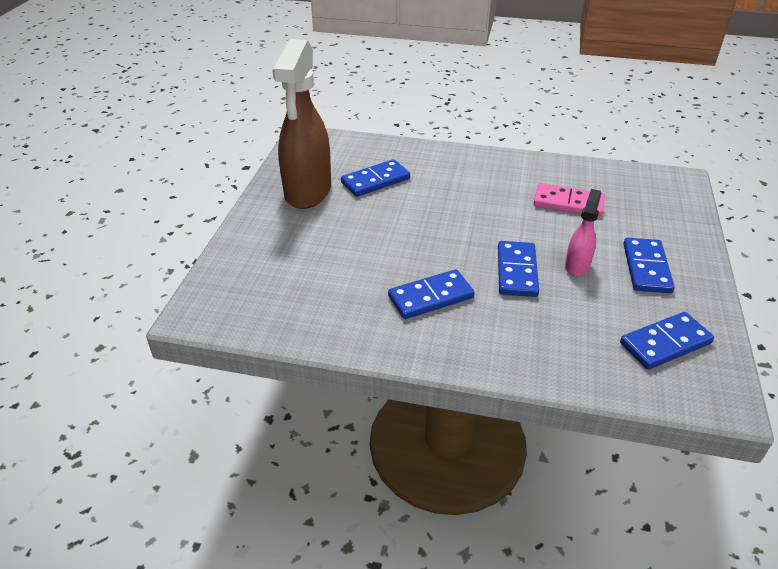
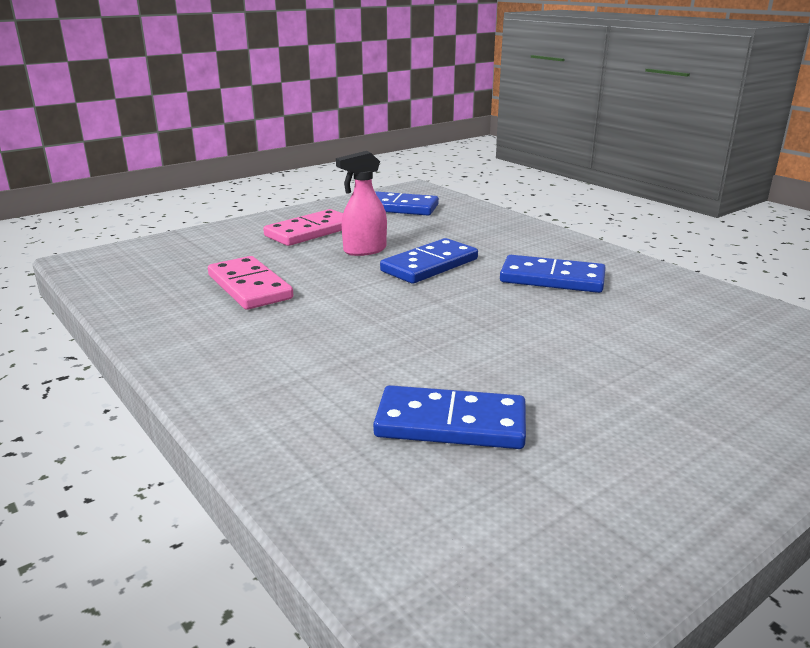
camera: 140 degrees left, 15 degrees down
brown spray bottle [272,39,331,209] -> none
blue domino [623,238,675,293] -> pink domino [263,209,343,246]

